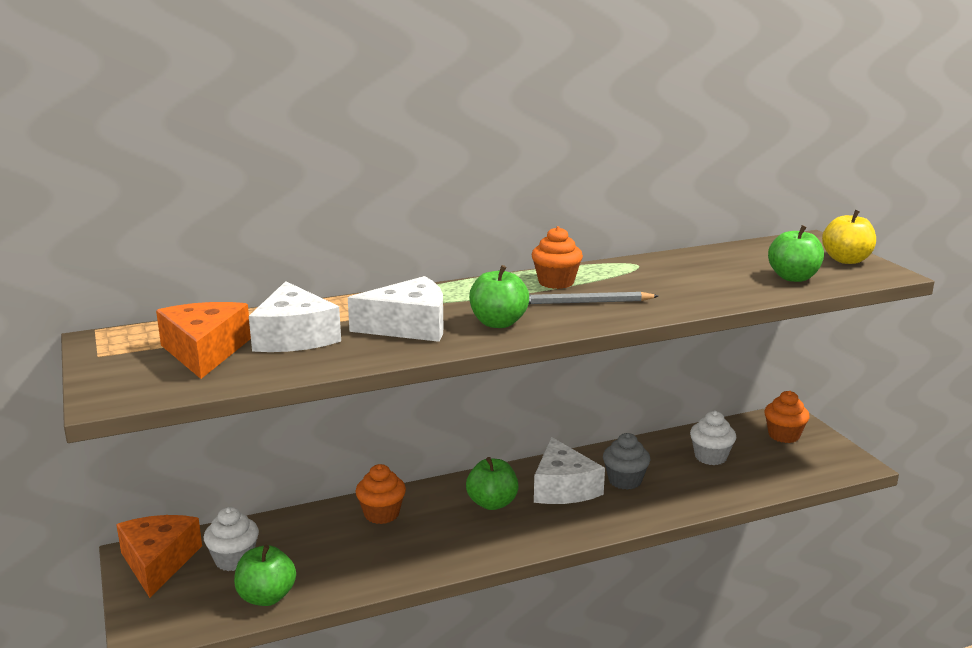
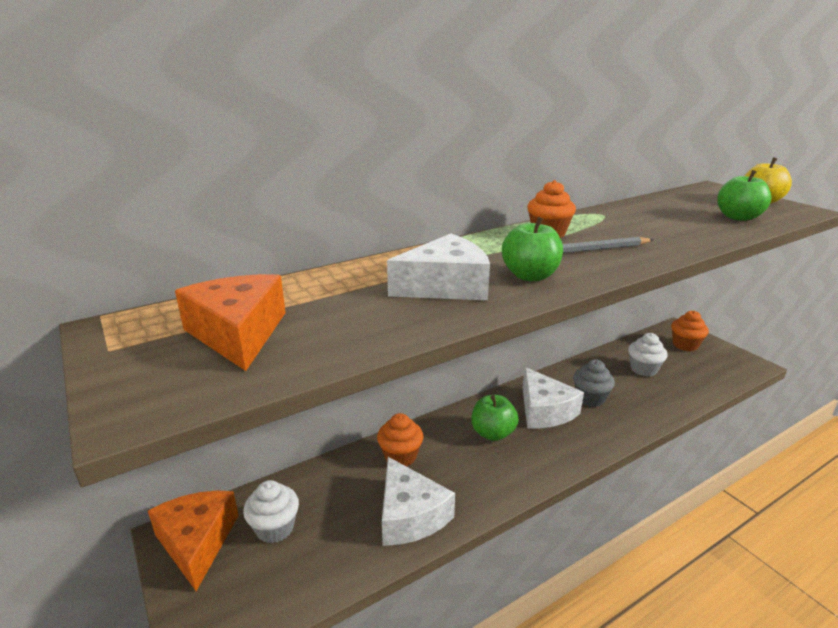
camera: 10 degrees left, 5 degrees up
green apple [234,545,296,606] -> none
white cheese [249,281,341,352] -> white cheese moved to [382,457,455,546]

